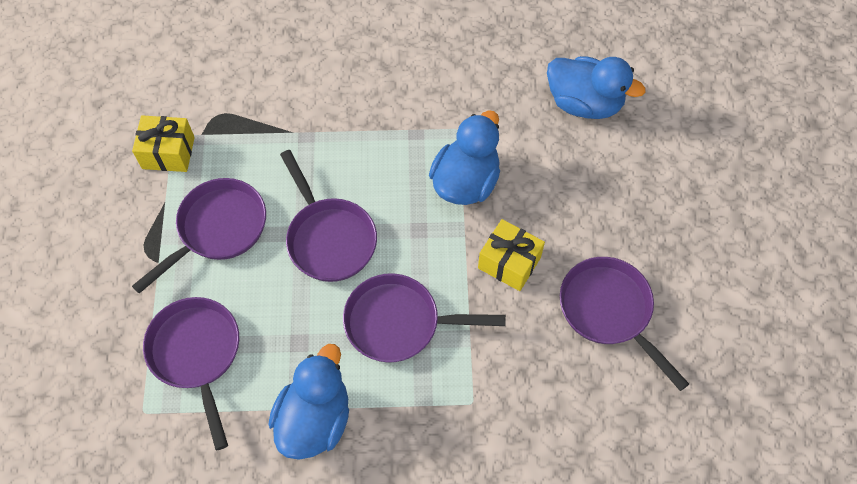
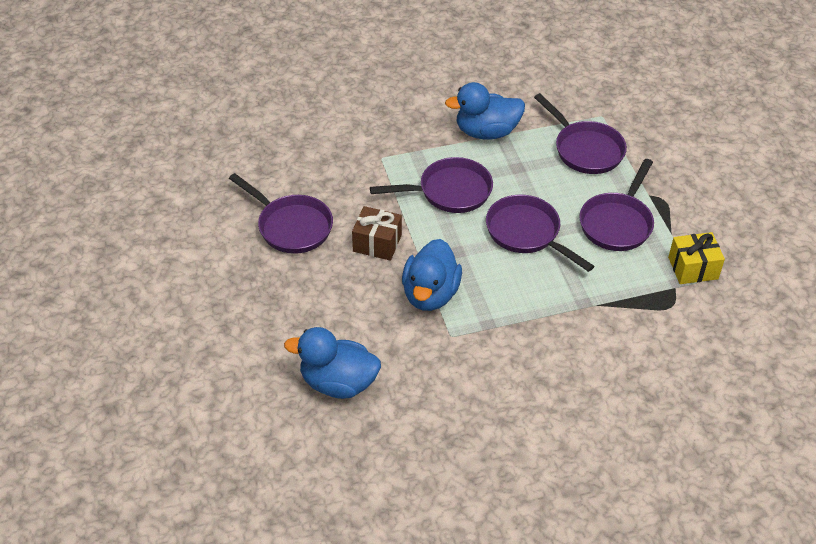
camera: 165 degrees right, 15 degrees down
blue duck [268,344,349,460] -> blue duck turned 75 degrees clockwise [445,82,525,139]
yellow gift [478,219,545,291] -> brown gift [352,206,402,261]

